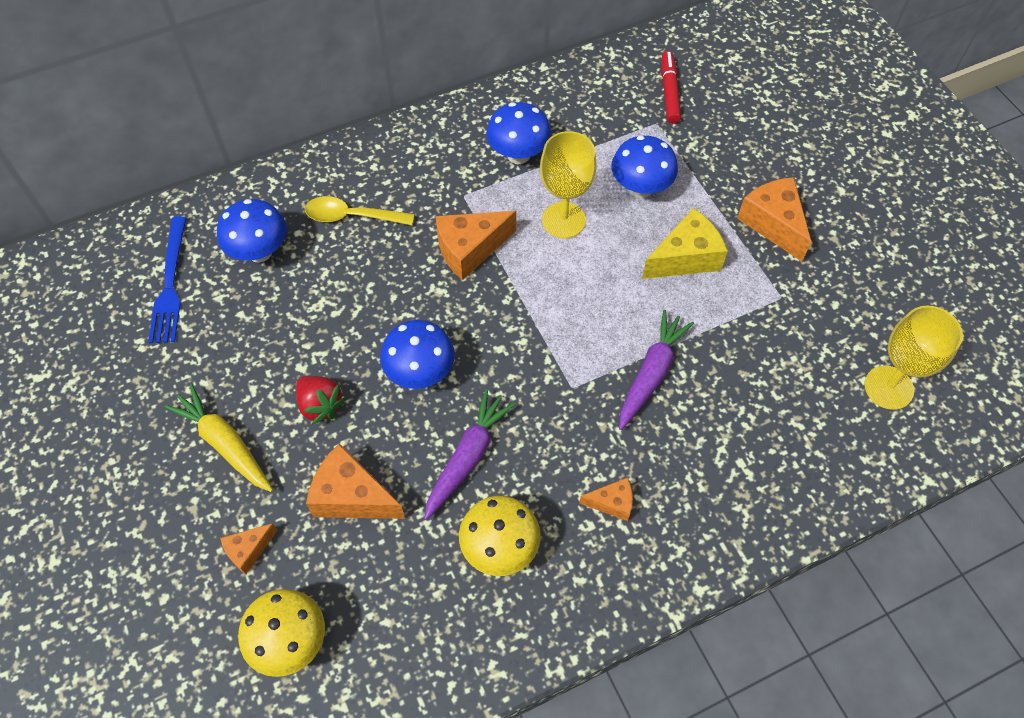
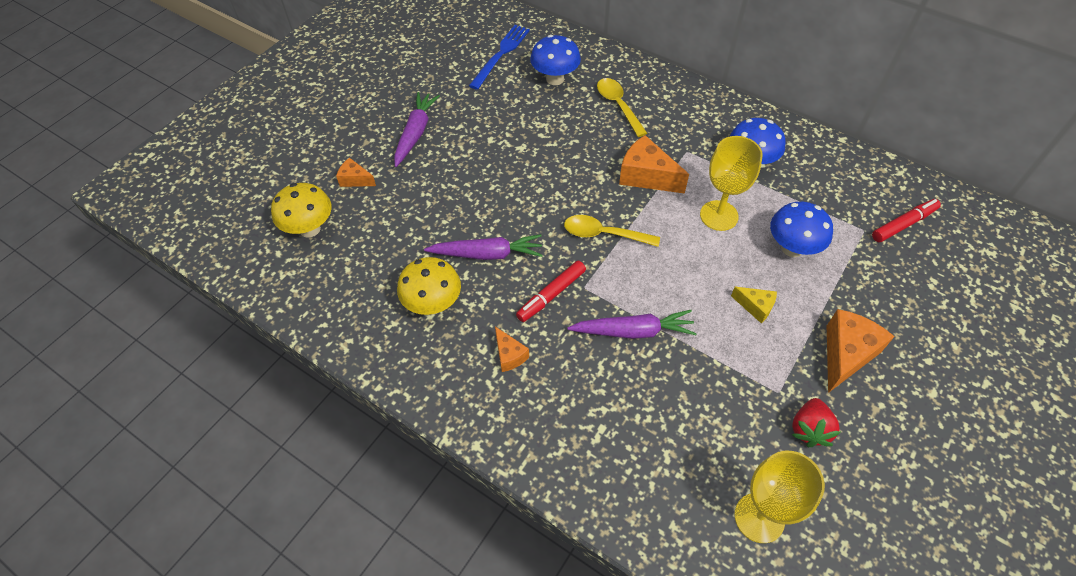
camera: 60 degrees right, 5 degrees down
blue fork [148,216,186,343] -> blue fork turned 150 degrees clockwise [469,25,530,90]
yellow carrot [164,384,273,492] -> purple carrot [394,92,440,167]
red strawberry [296,376,346,425] -> red strawberry moved to [792,398,840,447]
orange cheese [306,444,405,519] -> none
blue mushroom [380,320,455,389] -> none
yellow cheese [642,208,728,279] -> yellow cheese [731,287,777,323], size x0.56
none -> red marker [516,261,586,322]
none -> yellow spoon [564,215,660,247]

